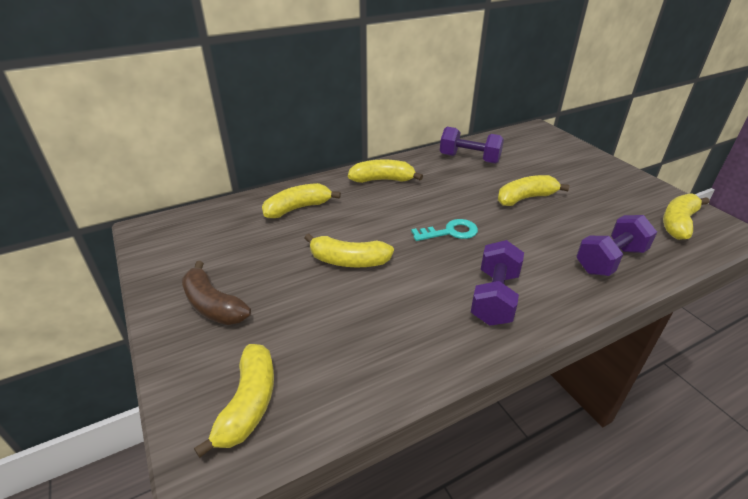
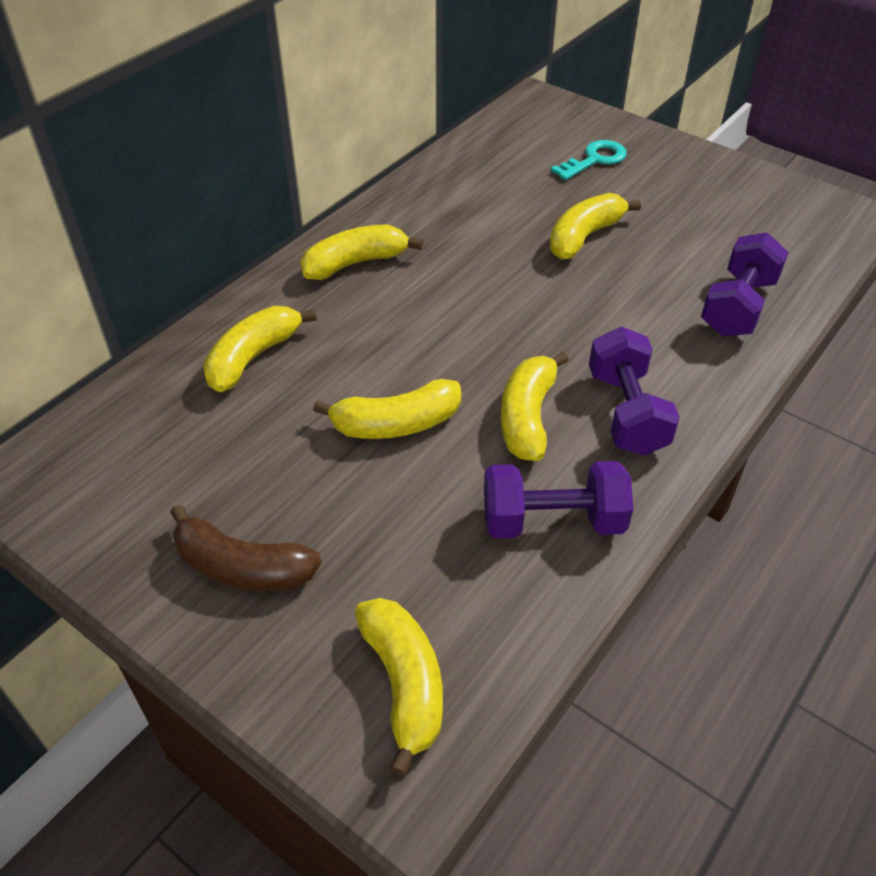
camera: 25 degrees left, 10 degrees up
turquoise key [411,219,478,241] -> turquoise key moved to [551,140,627,180]
purple dumbbell [440,127,504,164] -> purple dumbbell moved to [484,461,633,538]
yellow banana [663,193,709,240] -> yellow banana moved to [501,352,569,461]

